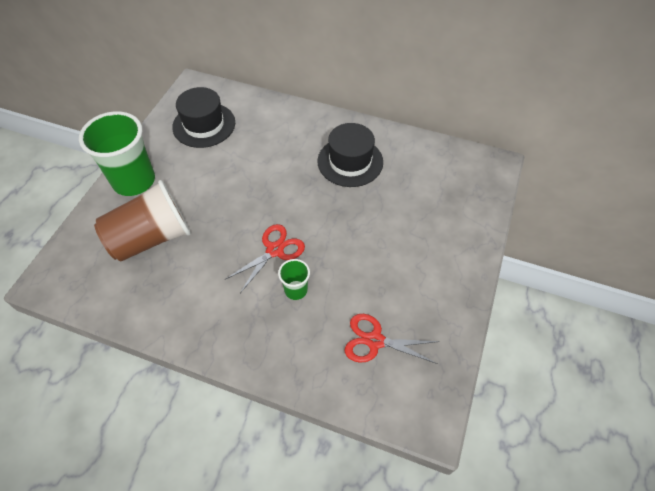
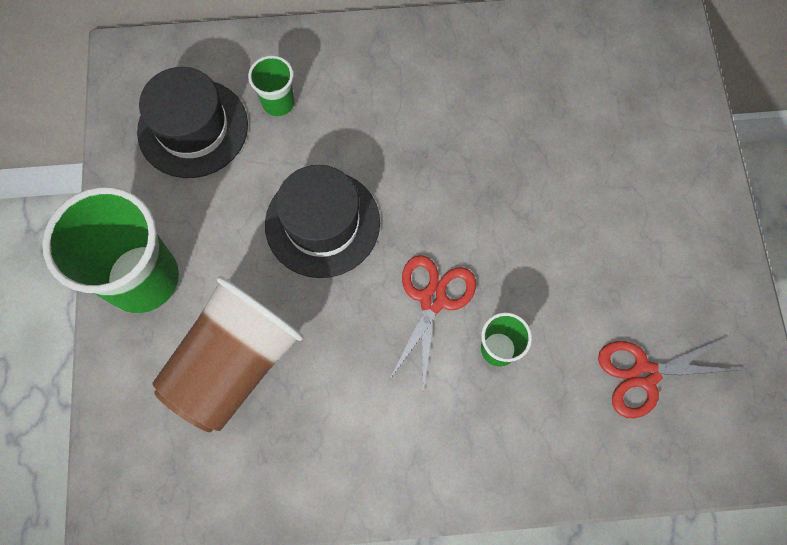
camera: 25 degrees left, 15 degrees up
black hat [317,123,383,187] -> black hat moved to [265,165,380,278]
none -> green cup [248,56,295,116]

